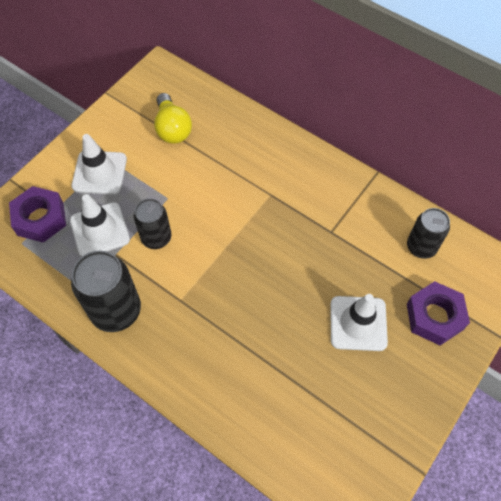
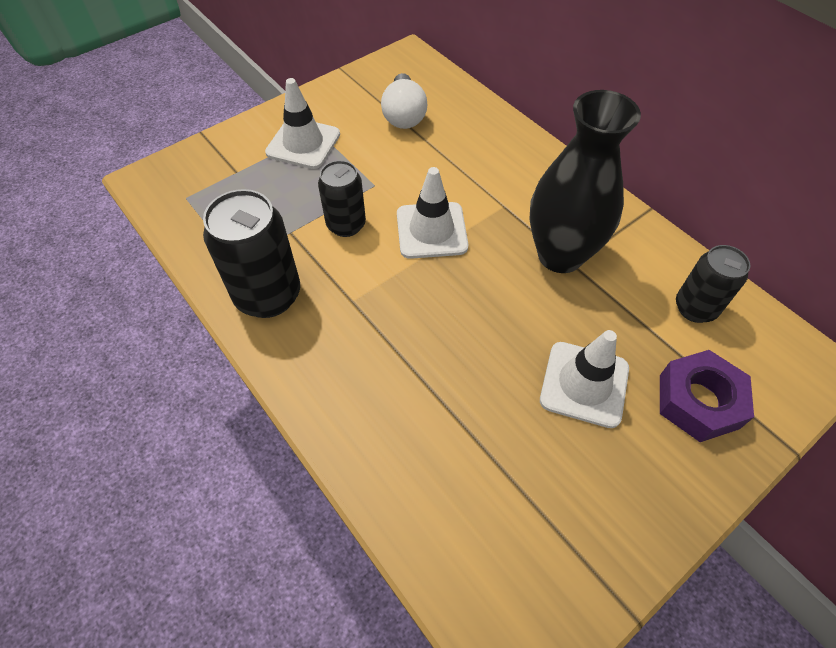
camera: 15 degrees right, 5 degrees down
purple nut [9,186,66,243] -> none
white traffic cone [70,194,130,257] -> white traffic cone moved to [397,167,468,259]
yellow light bulb [154,93,192,144] -> white light bulb [381,73,427,129]
none -> black vase [529,90,641,273]

